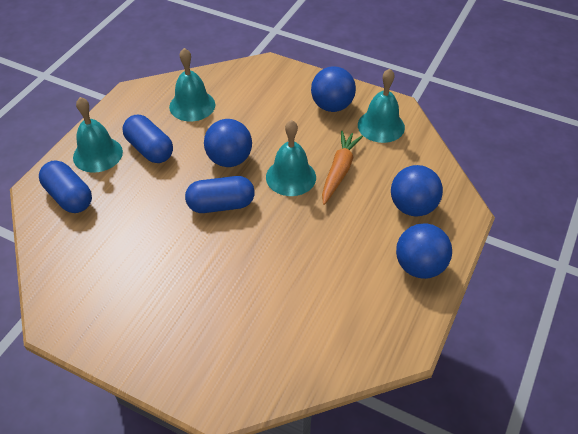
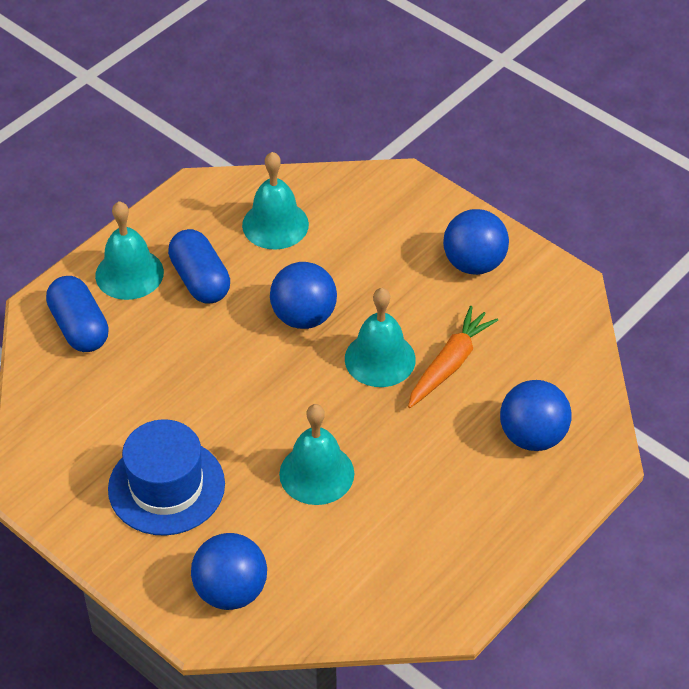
camera: 15 degrees right, 0 degrees up
blue capsule [185,176,255,213] -> none
turquoise bell [358,69,405,143] -> turquoise bell moved to [279,404,354,505]
blue ball [396,223,452,279] -> blue ball moved to [191,533,267,610]
none -> blue hat [108,419,225,536]

